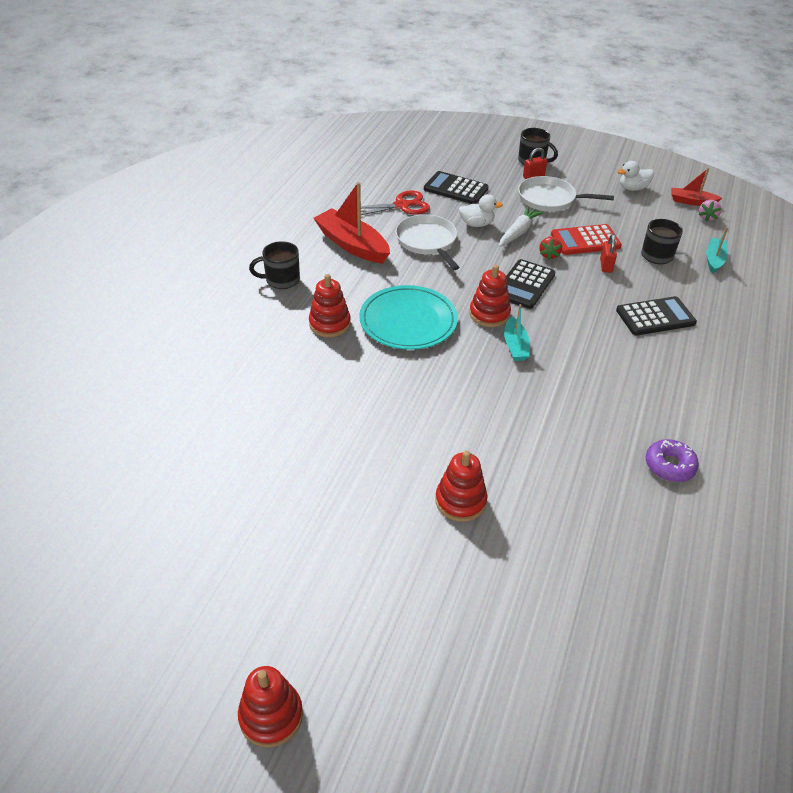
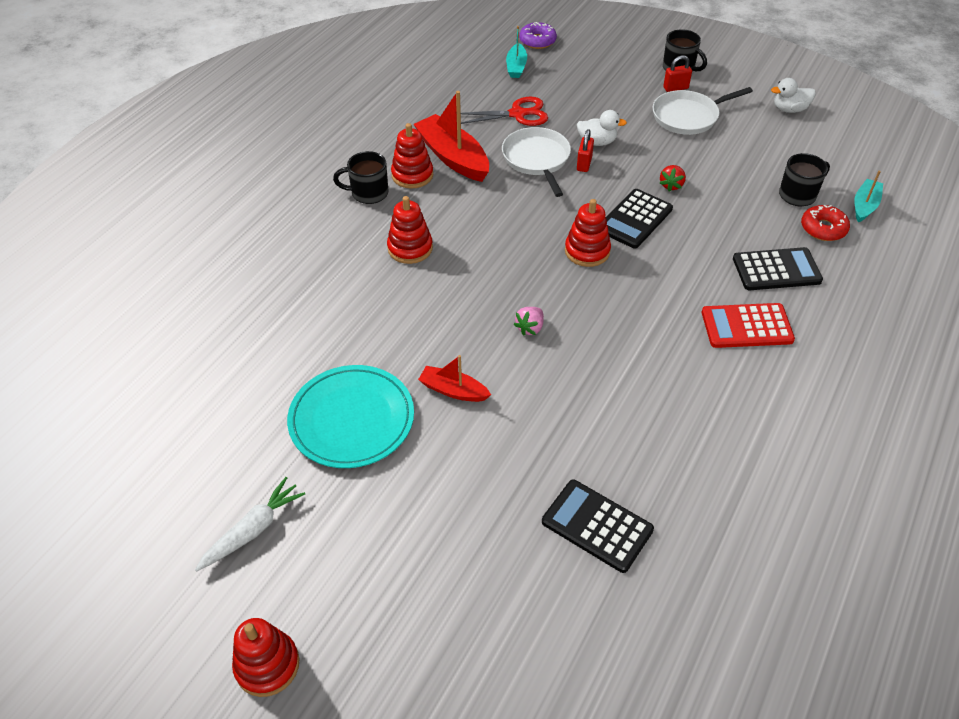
camera: 10 degrees right, 5 degrees up
turquoise plate [359,285,458,350] -> turquoise plate moved to [287,365,414,468]
black calculator [424,171,489,204] -> black calculator moved to [542,480,654,573]
red stacking toy [435,451,487,522] -> red stacking toy moved to [391,123,433,189]
white carrot [499,206,544,247] -> white carrot moved to [195,477,305,571]
turquoise boat [504,304,530,361] -> turquoise boat moved to [506,26,527,78]
white pan [518,176,614,212] -> white pan turned 45 degrees counterclockwise [652,87,753,135]
red calculator [551,224,622,255] -> red calculator moved to [702,303,795,348]
red padlock [600,234,617,273] -> red padlock moved to [577,129,594,172]
purple donut [646,439,699,482] -> purple donut moved to [519,22,557,49]
red boat [671,168,722,206] -> red boat moved to [418,355,491,402]
pink strawberry [699,200,721,222] -> pink strawberry moved to [514,307,544,336]
none -> red donut [801,205,850,241]

